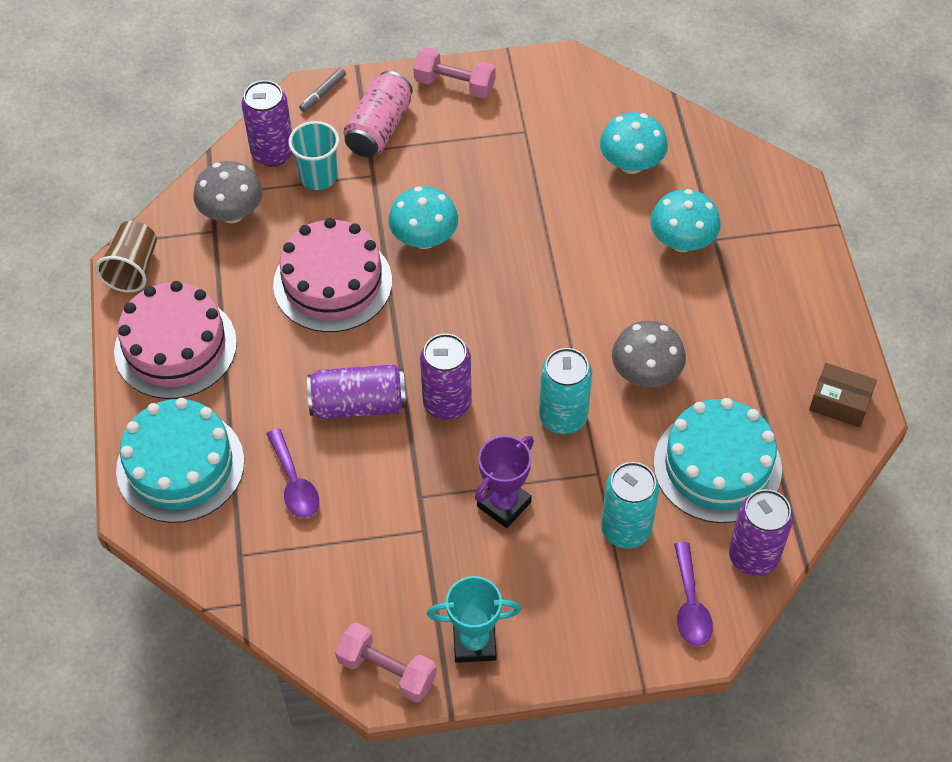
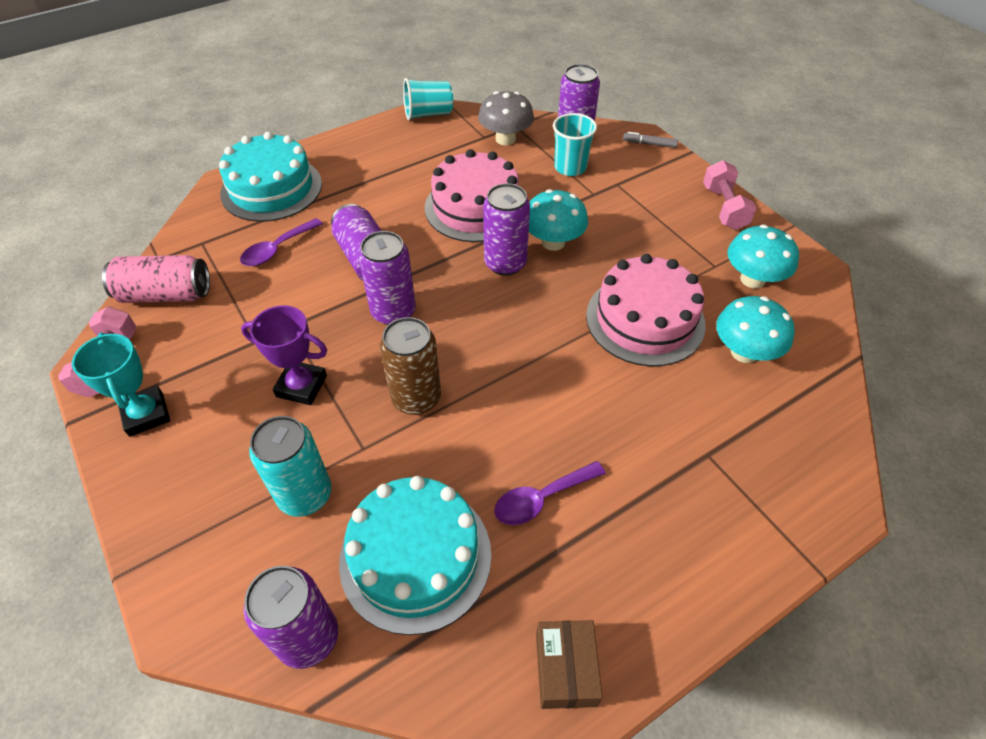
camera: 65 degrees right, 5 degrees down
brown cup [95,221,157,293] -> turquoise cup [403,78,453,120]
pink cake [114,281,237,399] -> pink cake moved to [586,254,706,366]
pink can [343,71,413,157] -> pink can moved to [102,255,210,303]
turquoise can [539,348,592,434] -> brown can [380,317,441,415]
grey mushroom [612,321,686,387] -> none
turquoise mushroom [650,189,721,252] -> turquoise mushroom moved to [727,225,799,289]
purple spoon [674,542,713,646] -> purple spoon moved to [494,461,606,525]
none -> purple can [483,183,530,276]

